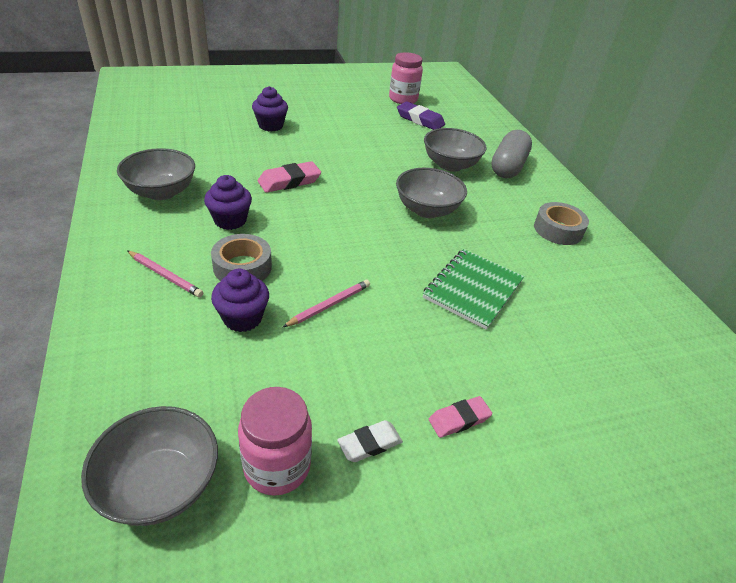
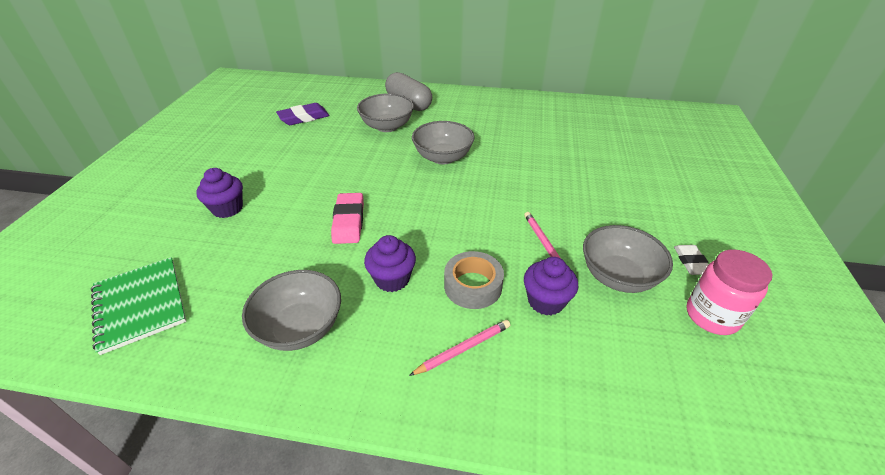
camera: 60 degrees left, 0 degrees up
grey bowl [81,406,218,526] -> grey bowl moved to [583,225,673,293]
pink jar [389,52,423,104] -> none
green notebook [423,249,524,330] -> green notebook moved to [91,257,186,355]
pink eraser [429,396,492,438] -> none
grey tape [534,202,589,245] -> none

